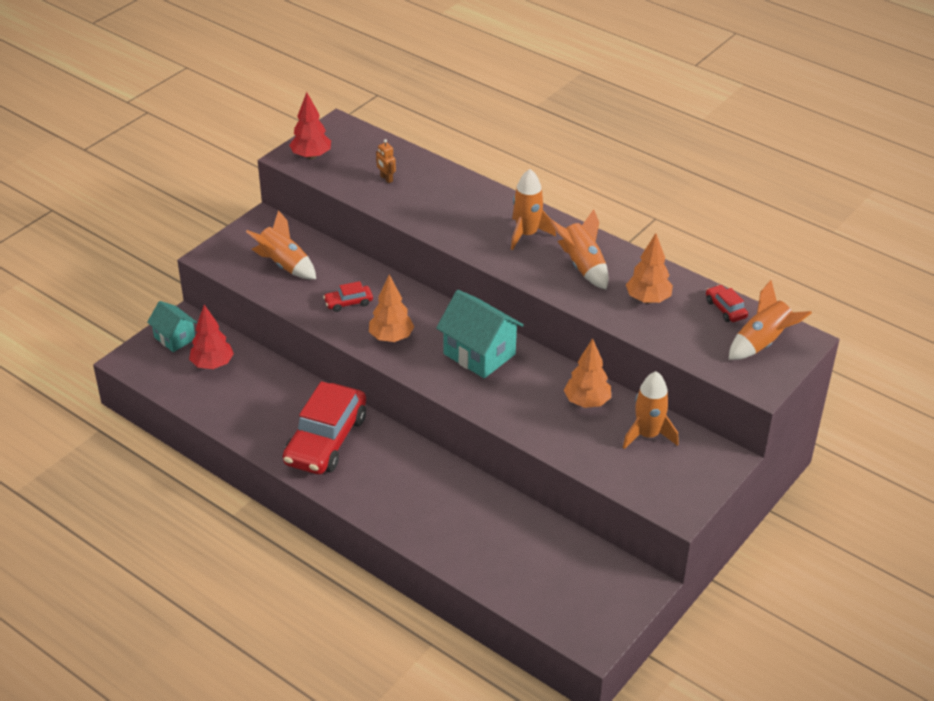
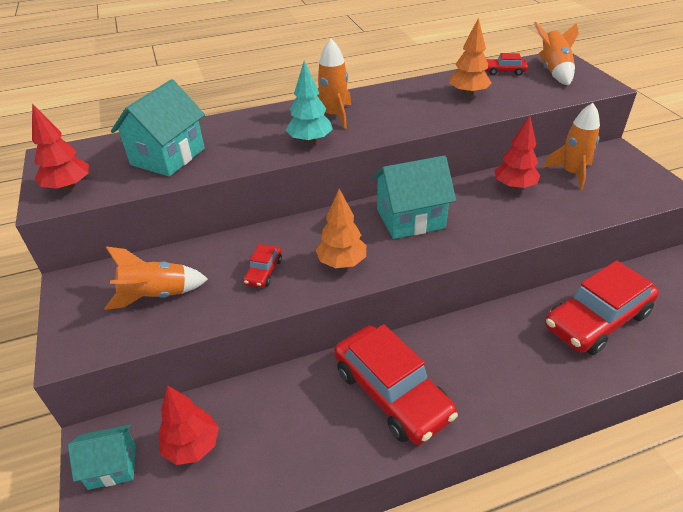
camera: 55 degrees left, 0 degrees up
orange robot [376,139,396,183] -> turquoise house [111,79,205,176]
orange rocket [550,209,609,290] -> none
orange tree [564,338,611,408] -> red tree [494,116,540,190]
none -> turquoise tree [286,61,333,144]
none -> red car [545,260,659,355]

